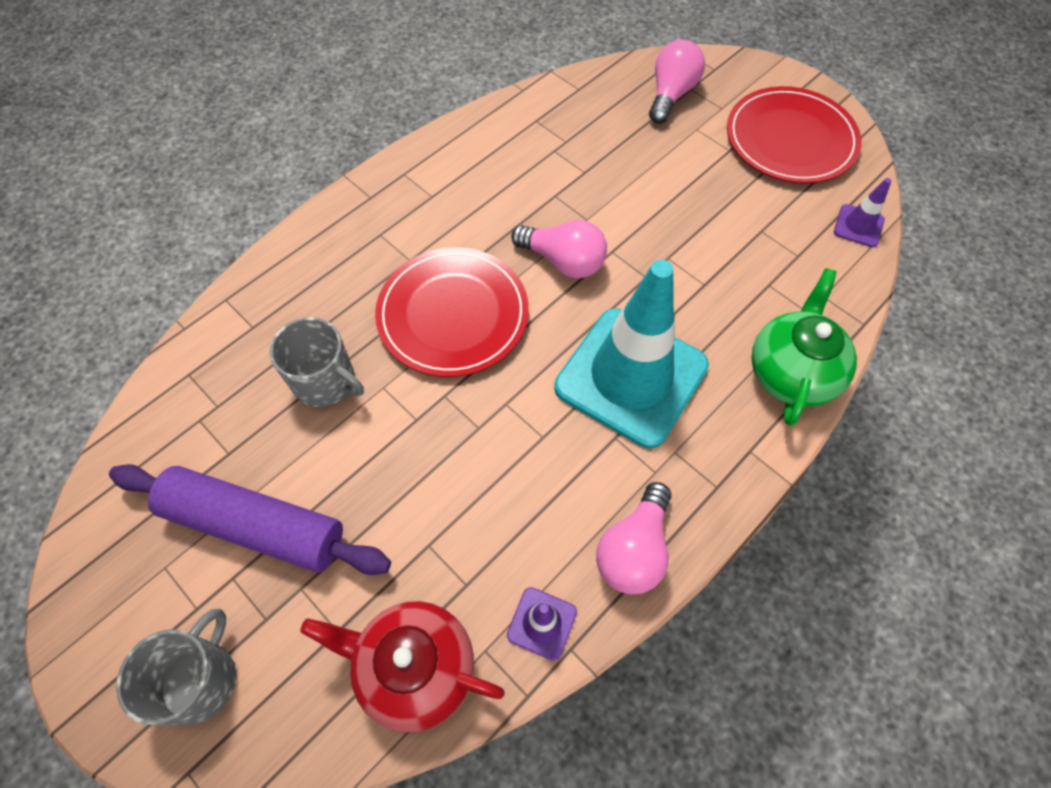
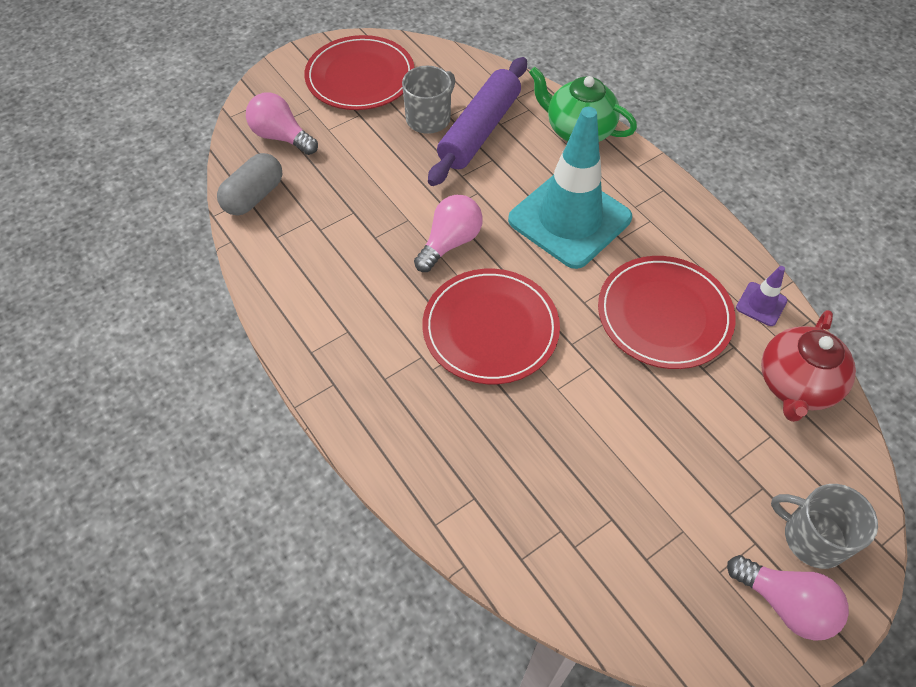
camera: 80 degrees left, 5 degrees down
purple rolling pin [109,464,391,575] -> purple rolling pin moved to [428,57,527,186]
grey mug [269,317,364,407] -> grey mug moved to [402,66,455,134]
pink light bulb [596,482,672,594] -> pink light bulb moved to [727,555,849,641]
purple traffic cone [834,178,891,247] -> none
none -> grey capsule [217,153,283,215]
none -> red plate [598,256,736,369]

